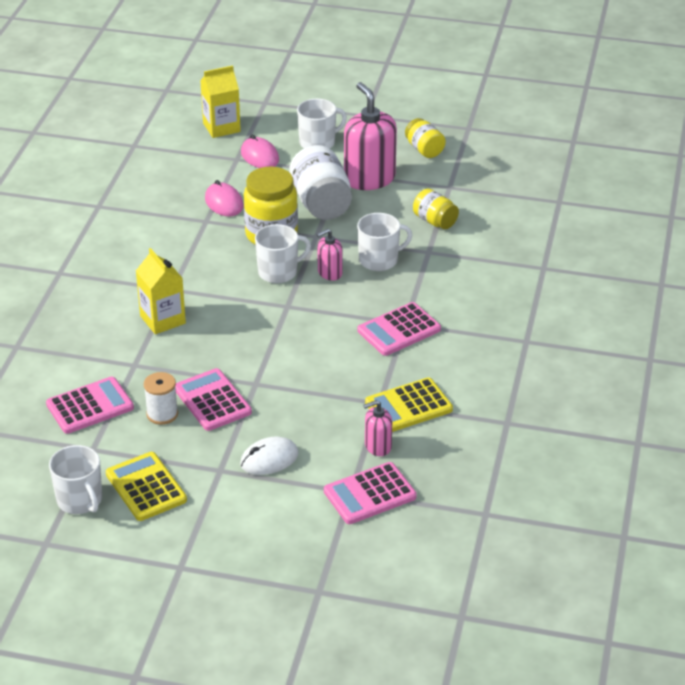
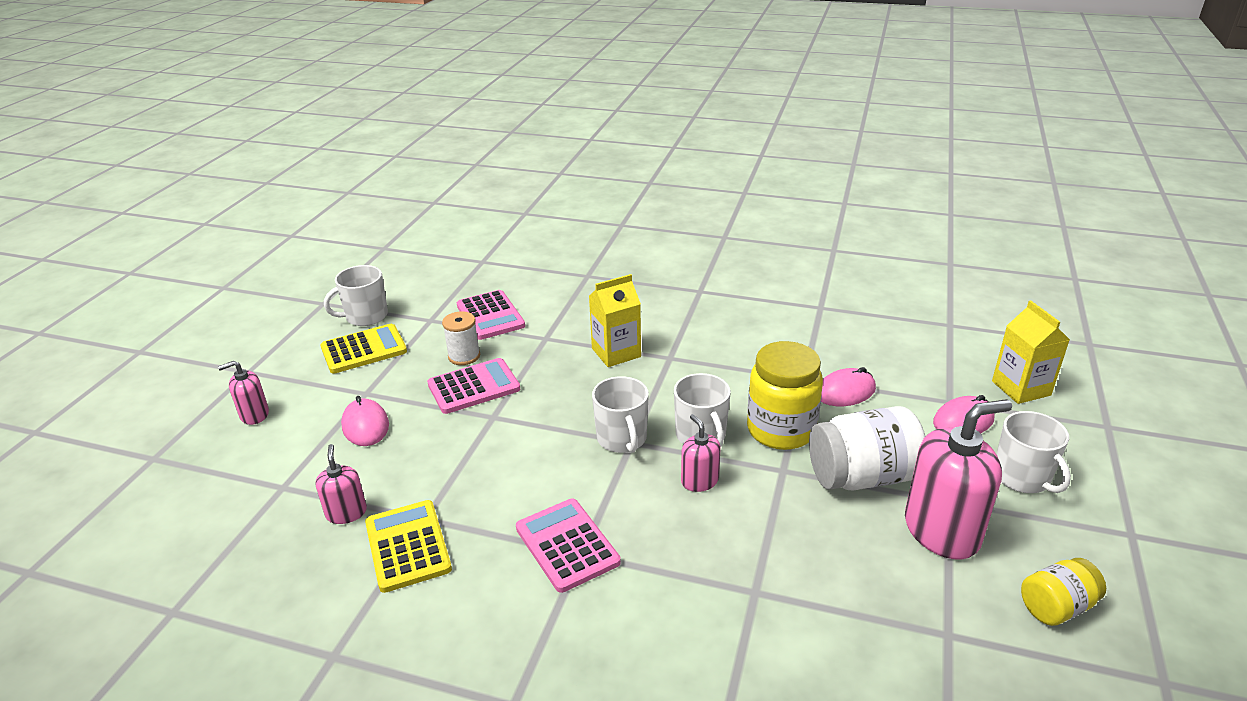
camera: 95 degrees right, 5 degrees down
white mouse [240,437,299,475] -> pink mouse [341,396,389,446]
pink calculator [324,462,417,524] -> none
white mug [357,213,412,271] -> white mug moved to [592,376,649,453]
yellow jar [413,189,459,229] -> none
none -> pink soap dispenser [218,361,269,425]

